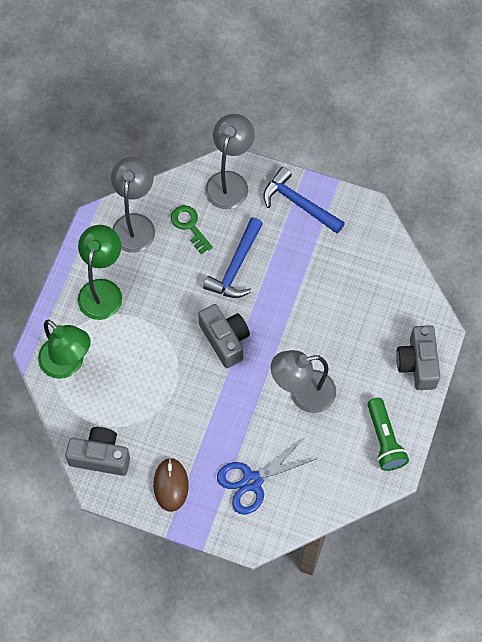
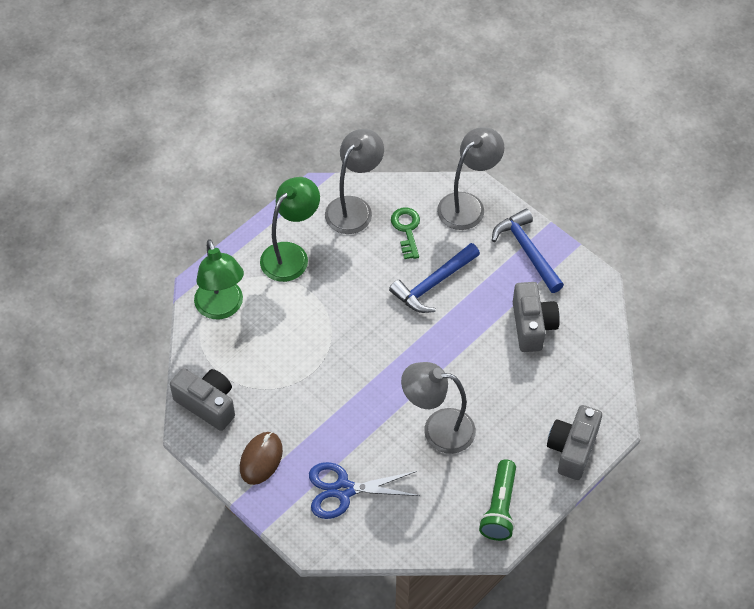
camera: 25 degrees right, 10 degrees down
grey camera [198,304,250,368] -> grey camera moved to [513,282,560,352]

